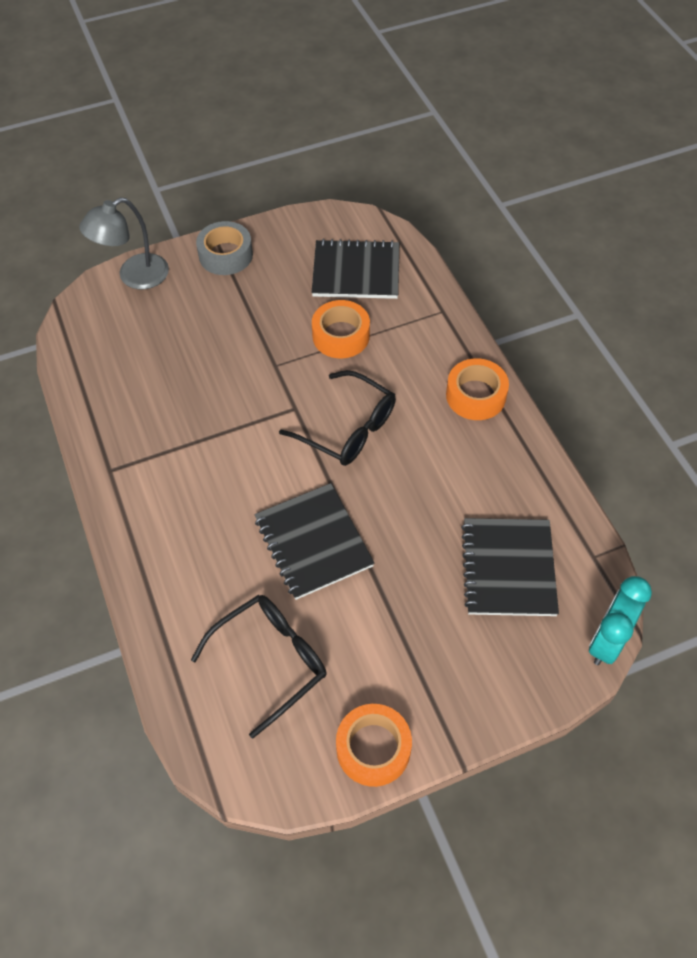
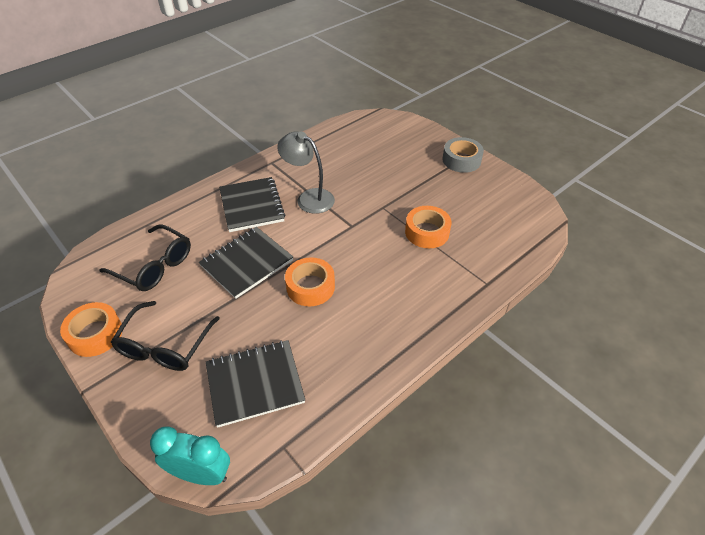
camera: 70 degrees right, 10 degrees down
grey lamp [79,197,169,289] -> grey lamp moved to [277,131,335,214]
black glasses [279,370,396,466] -> black glasses moved to [111,301,220,371]
black notebook [312,239,399,299] -> black notebook moved to [219,177,285,232]
orange tape [446,358,509,420] -> orange tape moved to [285,257,335,306]

